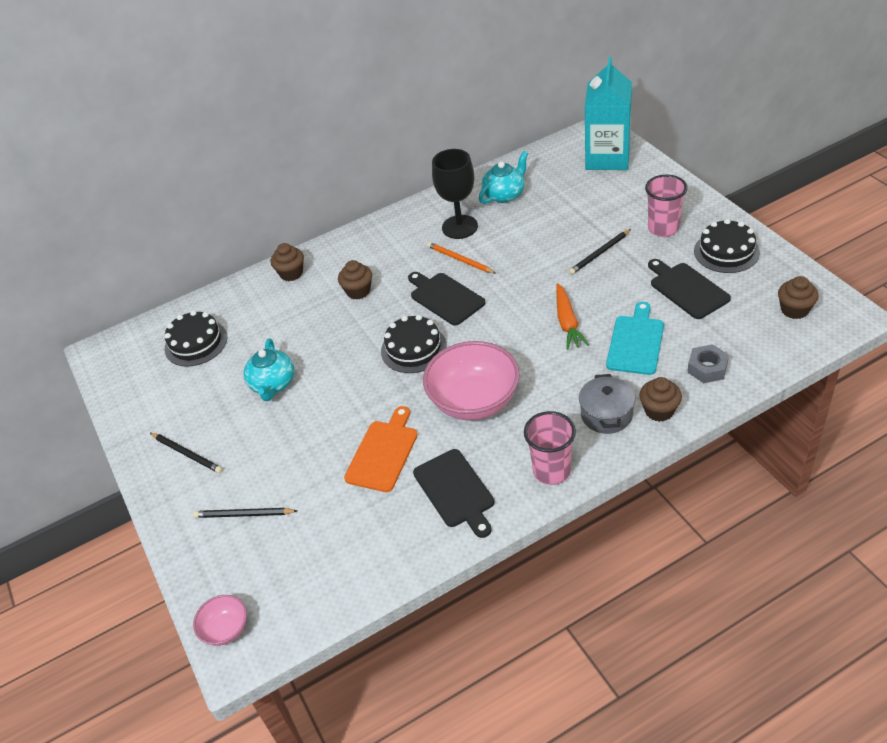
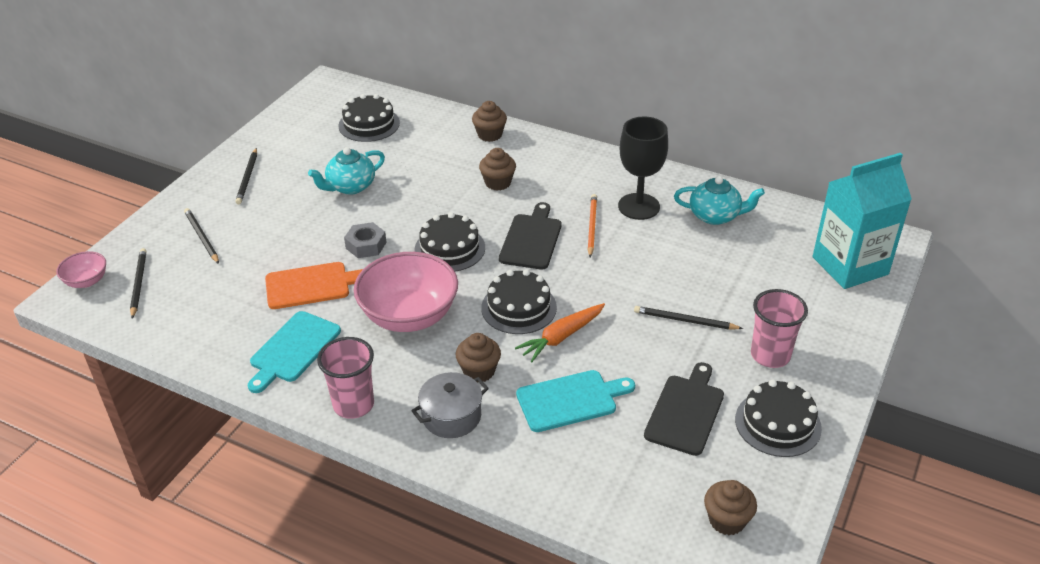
camera: 50 degrees right, 5 degrees down
black cutting board [413,449,494,538] -> turquoise cutting board [248,311,341,393]
brown cupcake [639,377,682,422] -> brown cupcake moved to [456,333,501,383]
grey nut [687,344,729,383] -> grey nut moved to [344,222,387,258]
none -> black pencil [130,248,147,319]
none -> black cake [481,269,557,334]

